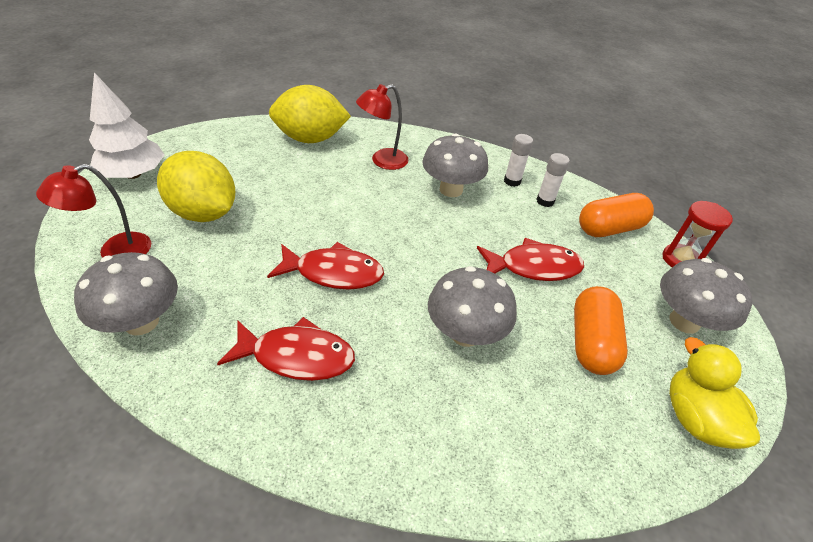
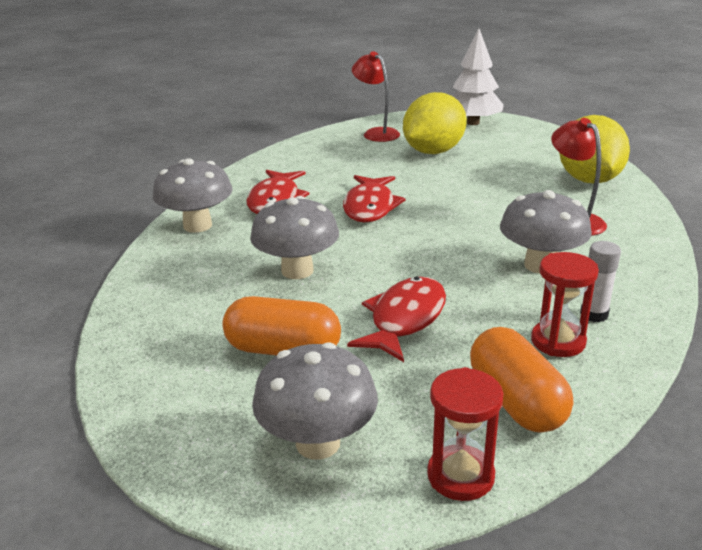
camera: 95 degrees right, 15 degrees down
grey mushroom [74,252,178,335] -> grey mushroom moved to [153,158,233,233]
red fish [477,238,584,281] -> red fish turned 150 degrees counterclockwise [347,277,446,362]
white glue stick [536,153,570,207] -> red hourglass [531,252,599,357]
yellow duck [669,337,760,449] -> none

